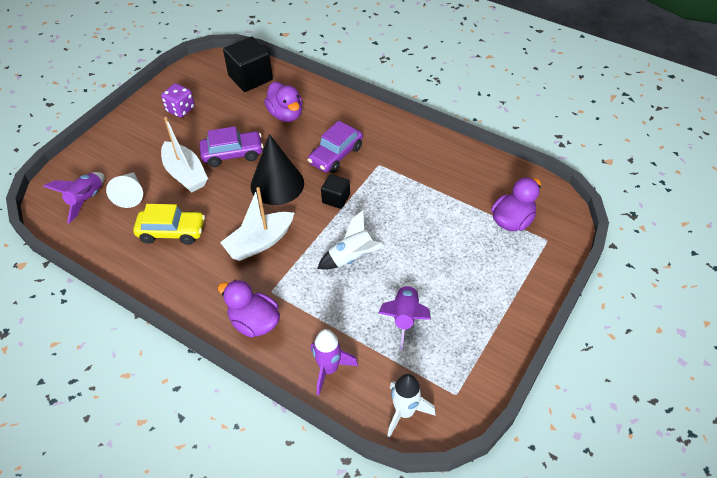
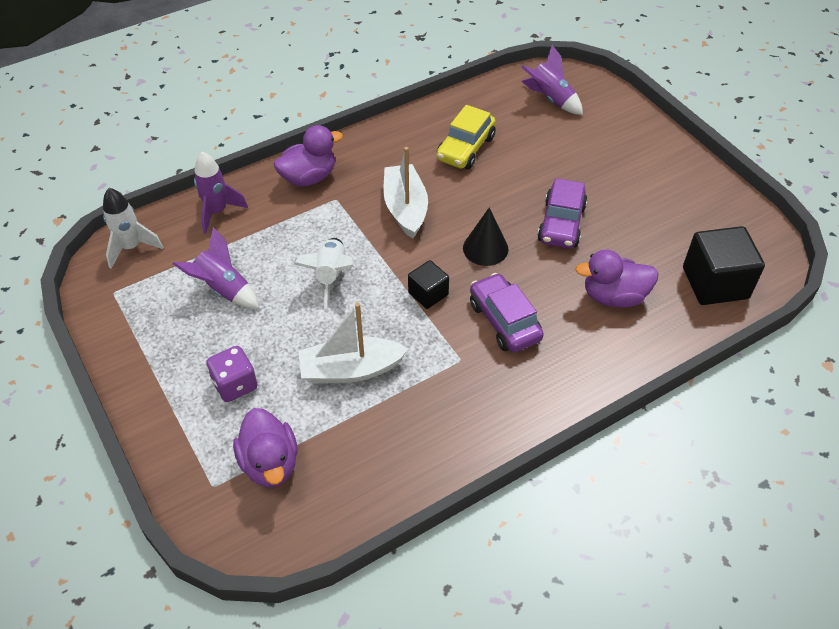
camera: 115 degrees right, 0 degrees up
white cone [106,172,143,208] -> none
purple dice [161,83,195,118] -> purple dice moved to [206,346,257,402]
white boat [161,117,208,193] -> white boat moved to [298,303,408,384]
black cone [251,134,304,205] -> black cone [463,207,508,266], size x0.64

